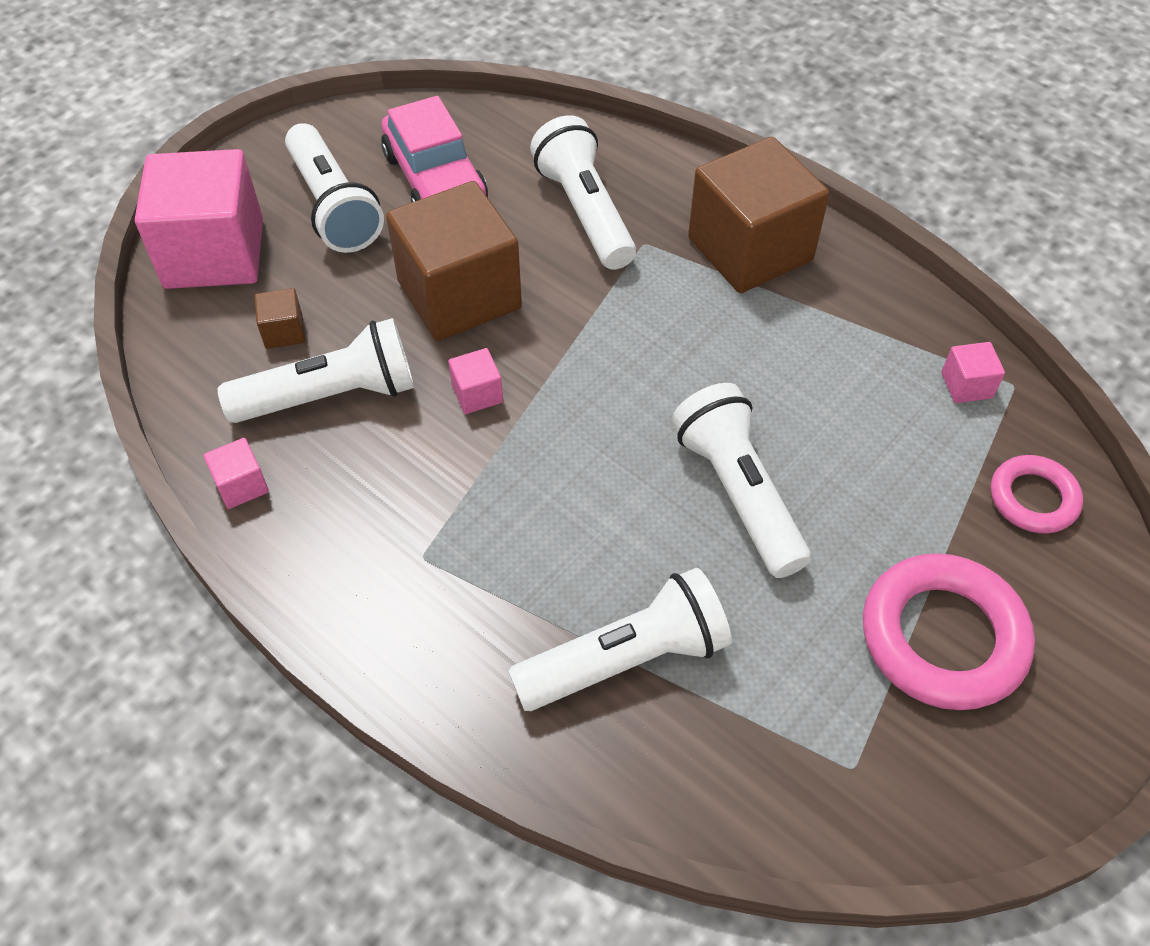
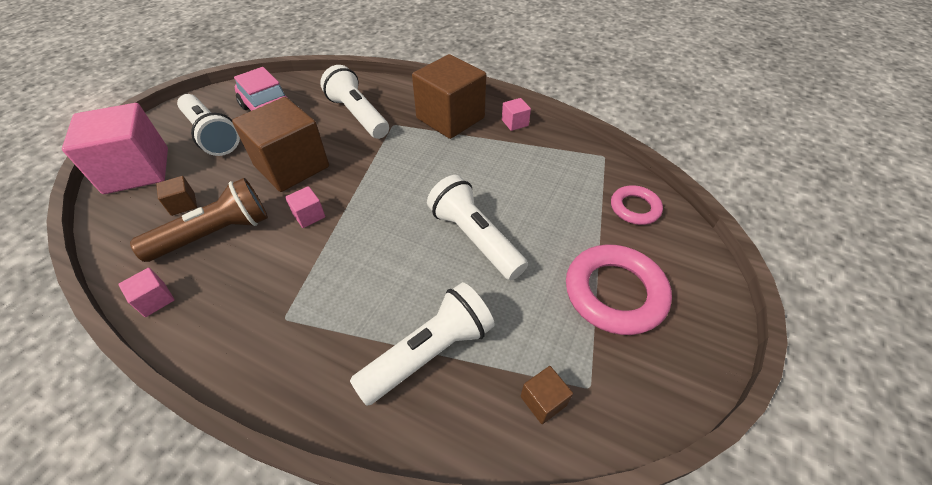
camera: 15 degrees left, 5 degrees down
white flashlight [218,318,414,423] -> brown flashlight [130,178,268,262]
pink cube [941,342,1005,403] -> pink cube moved to [502,98,531,131]
none -> brown cube [521,366,573,424]

